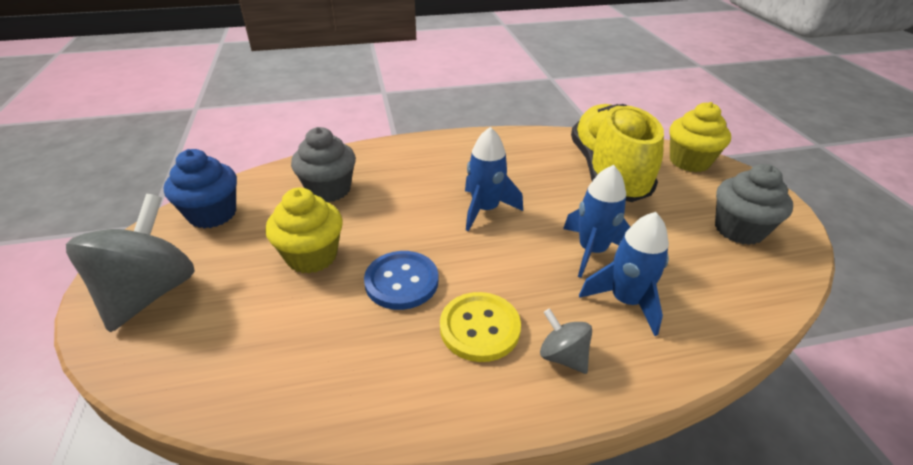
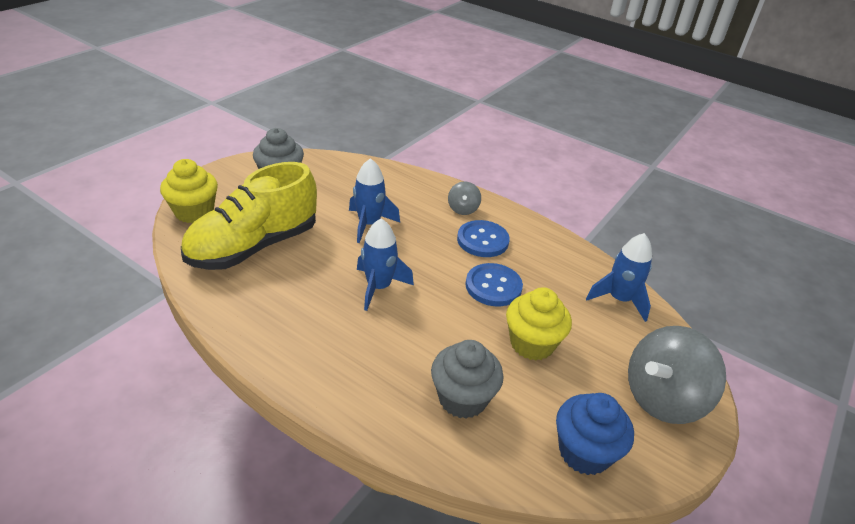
camera: 135 degrees left, 0 degrees up
yellow button [440,292,521,362] -> blue button [457,220,510,257]
blue rocket [579,212,669,336] -> blue rocket moved to [586,233,652,322]

